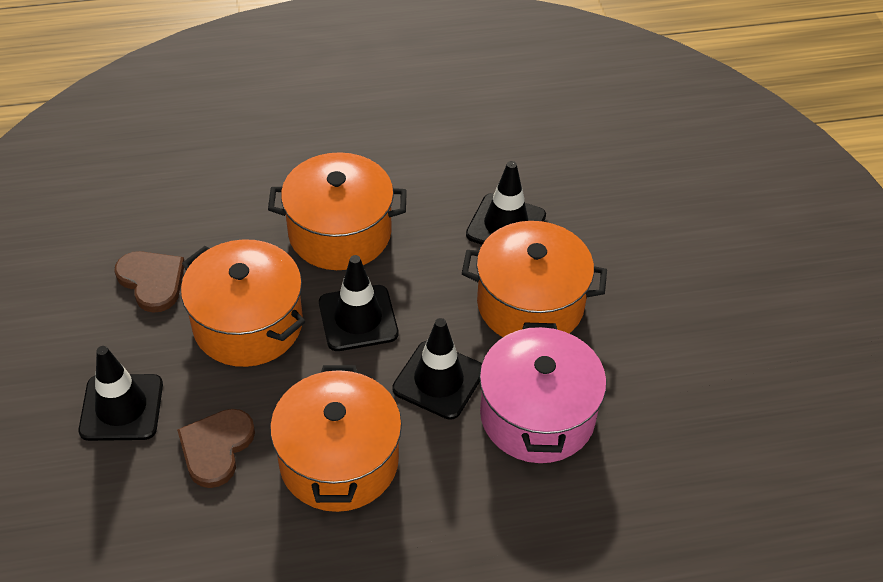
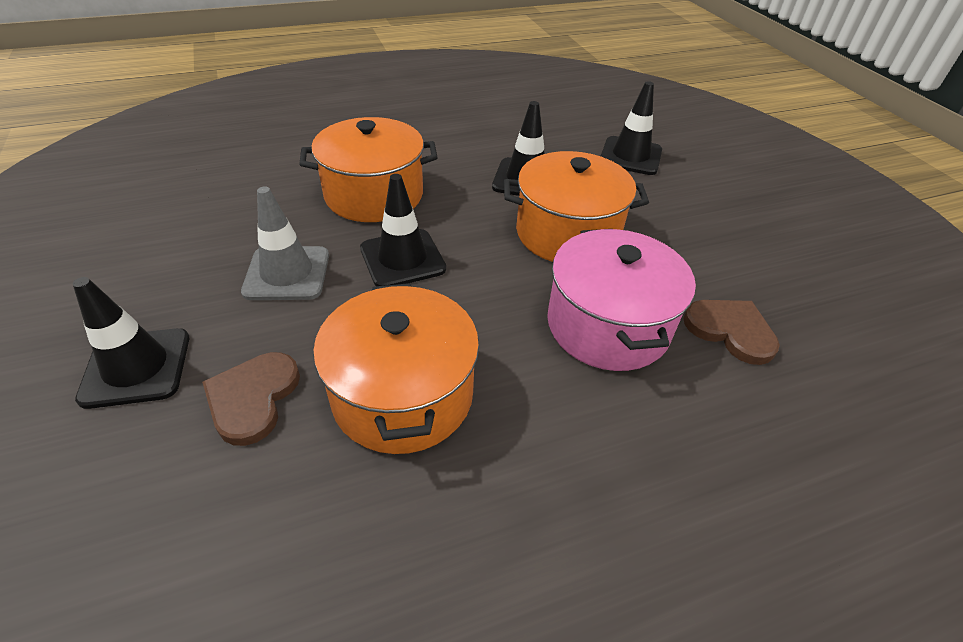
camera: 10 degrees left, 5 degrees down
brown heart [114,251,184,313] -> brown heart moved to [684,300,780,365]
orange pot [181,239,306,367] -> grey traffic cone [241,186,329,300]
black traffic cone [392,318,482,420] -> black traffic cone moved to [601,81,662,175]

